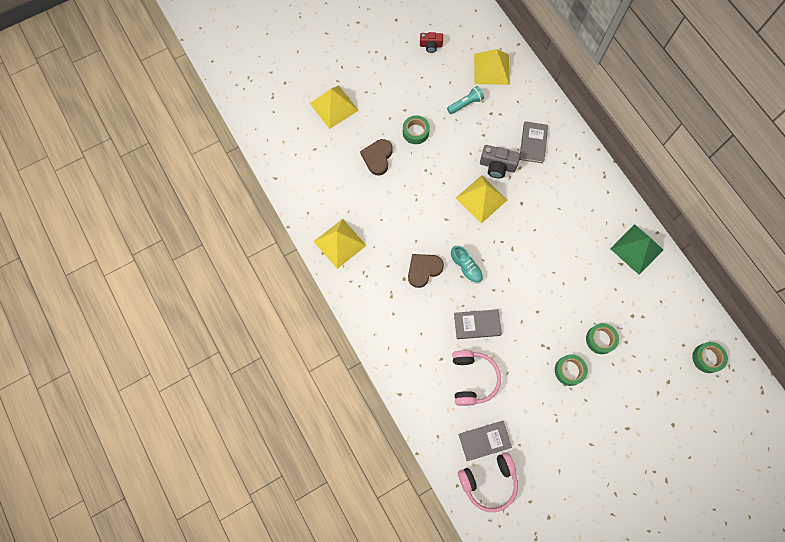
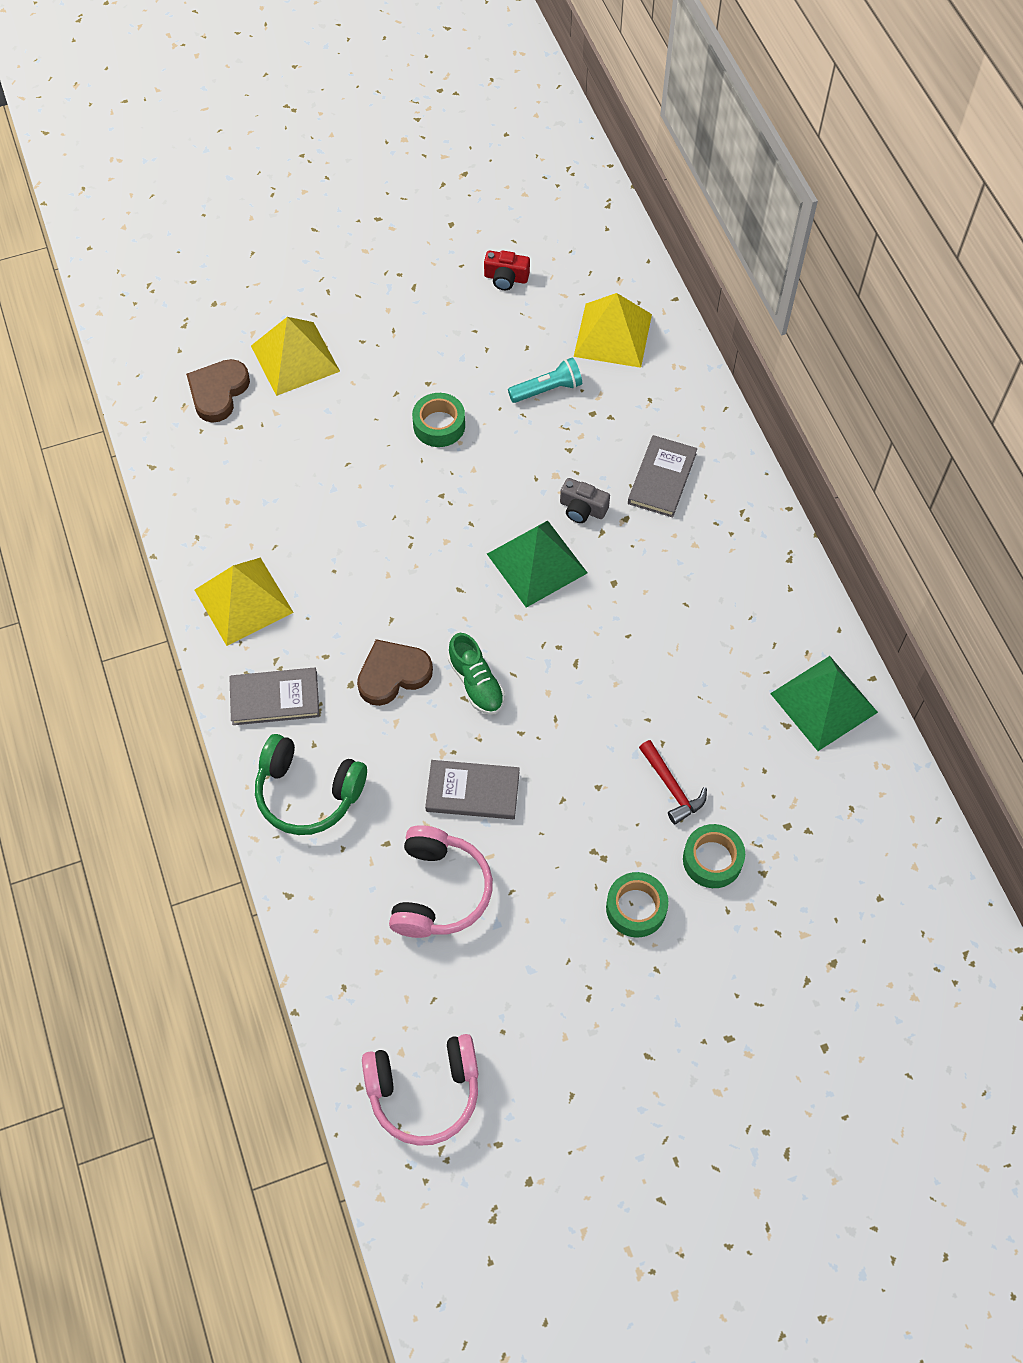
camera: 10 degrees right, 10 degrees down
brown heart [360,139,392,176] -> brown heart moved to [186,359,250,423]
turquoise shoe [450,246,483,284] -> green shoe [448,633,505,715]
yellow pyramid [456,175,507,224] -> green pyramid [487,520,587,608]
grey book [459,421,512,461] -> grey book moved to [229,668,320,725]
grey camera [480,145,520,178] -> grey camera [560,478,610,523], size x0.66
green tape [692,342,728,373] -> none
none -> green headphones [255,734,367,835]
none -> red hammer [639,740,707,824]

